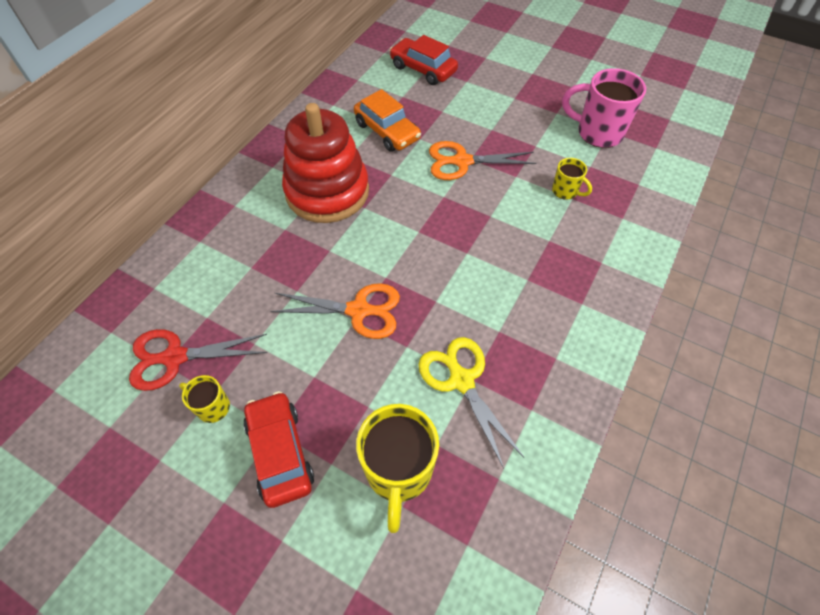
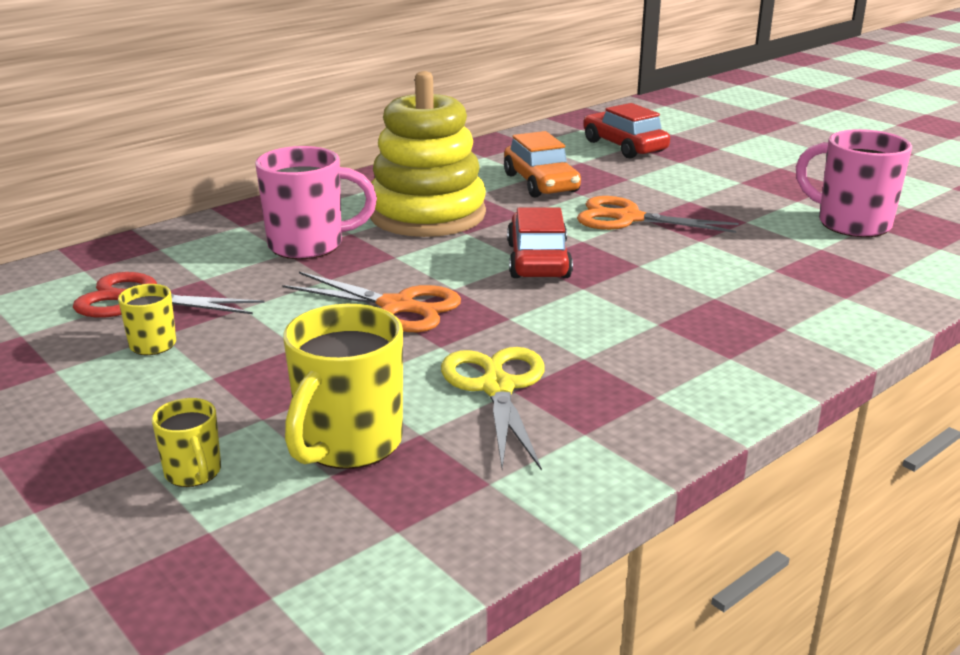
camera: 20 degrees right, 30 degrees down
red car [243,391,314,508] -> red car moved to [507,208,573,278]
red stacking toy [282,103,369,223] -> yellow stacking toy [370,71,486,237]
yellow mug [552,158,592,200] -> yellow mug moved to [152,398,221,487]
none -> pink mug [255,146,377,259]

